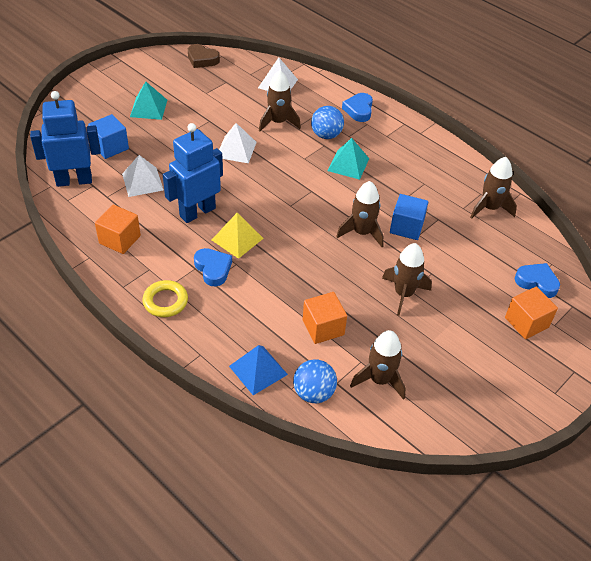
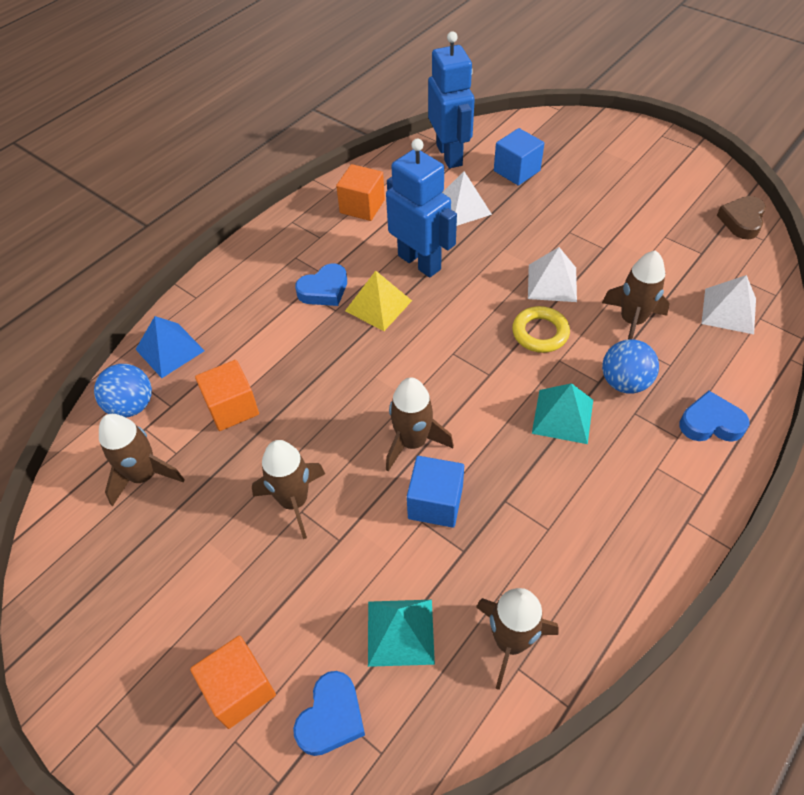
camera: 90 degrees right, 5 degrees up
turquoise pyramid [130,81,167,120] -> turquoise pyramid moved to [368,600,435,667]
yellow ring [142,280,188,317] -> yellow ring moved to [512,306,570,353]

